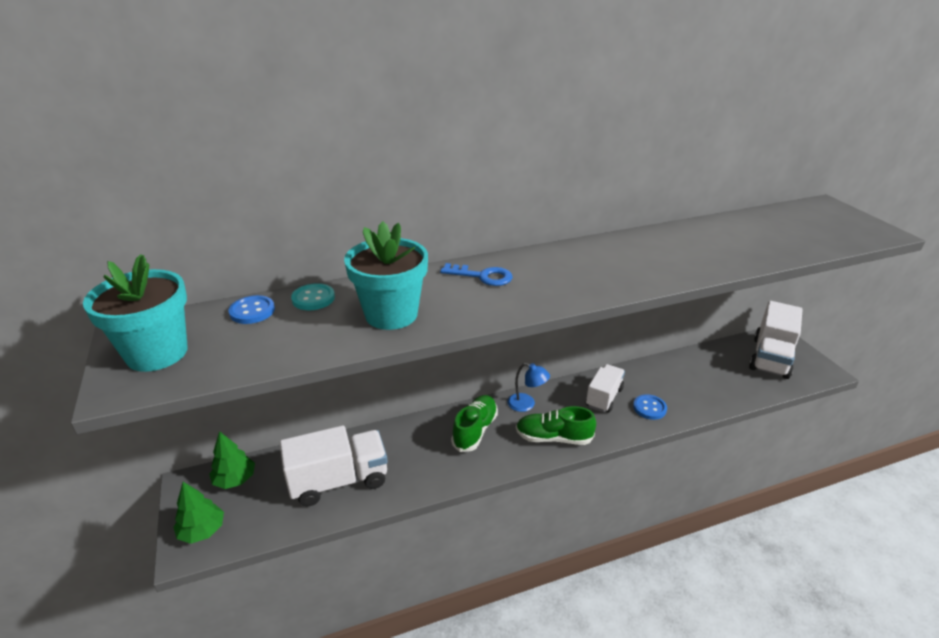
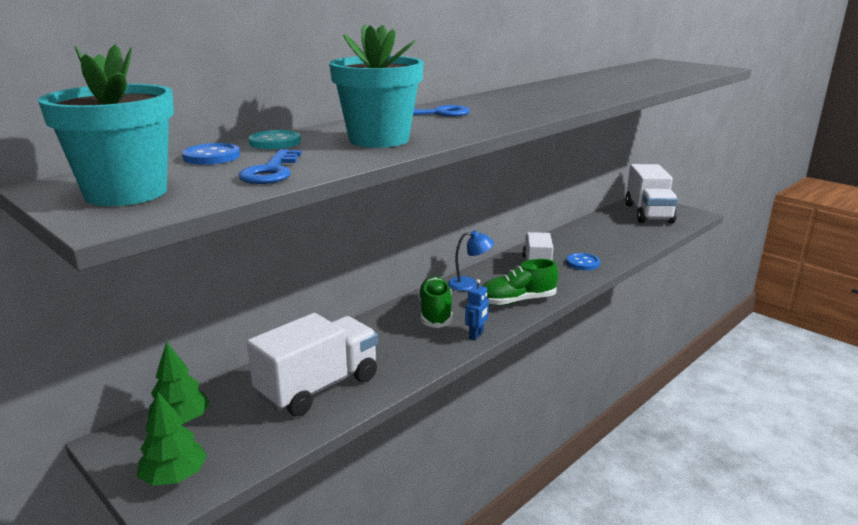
camera: 25 degrees left, 10 degrees down
none -> blue key [238,149,301,184]
none -> blue robot [465,279,489,340]

